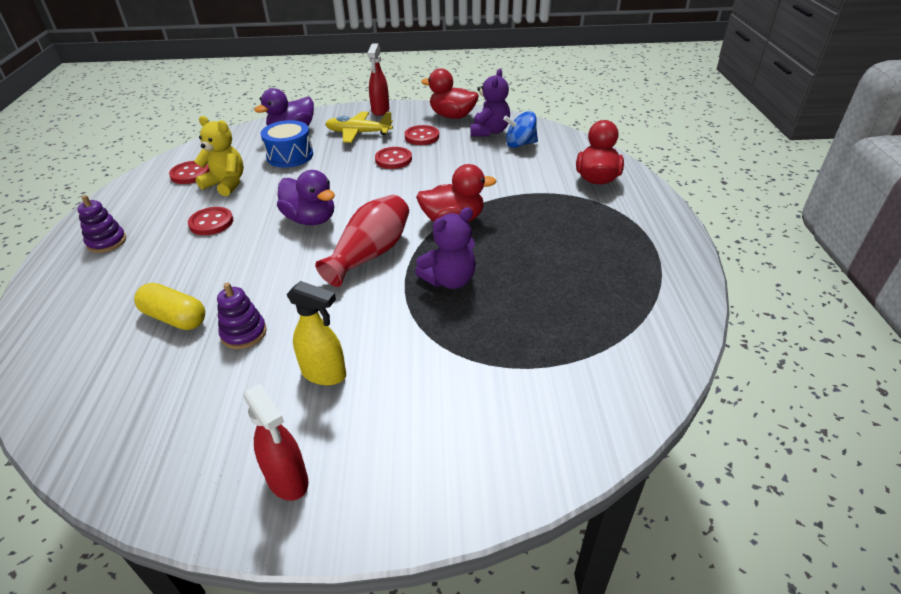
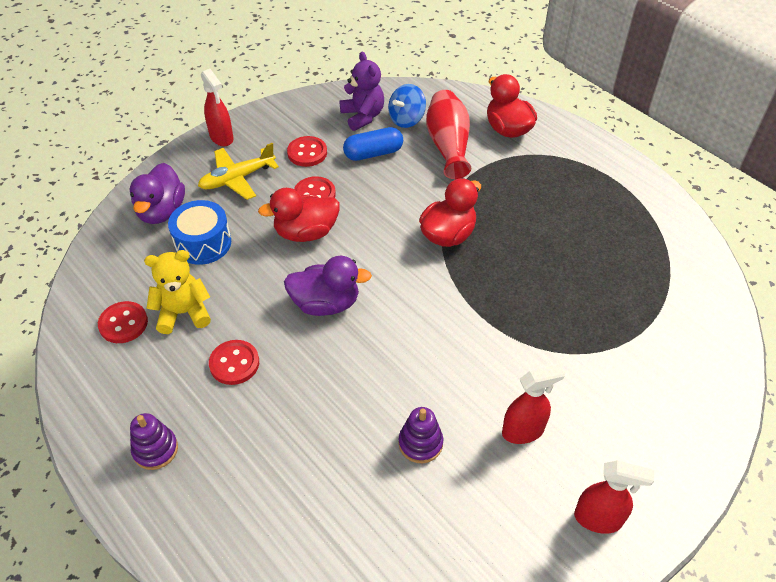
camera: 40 degrees left, 10 degrees up
yellow capsule [134,283,205,330] -> none
yellow spray bottle [286,281,346,385] -> red spray bottle [502,364,565,444]
red vase [315,195,409,287] -> red vase moved to [426,90,471,179]
purple teddy bear [415,207,476,289] -> none
red duck [421,68,479,119] -> red duck moved to [258,188,340,242]
none -> blue capsule [343,127,403,161]

